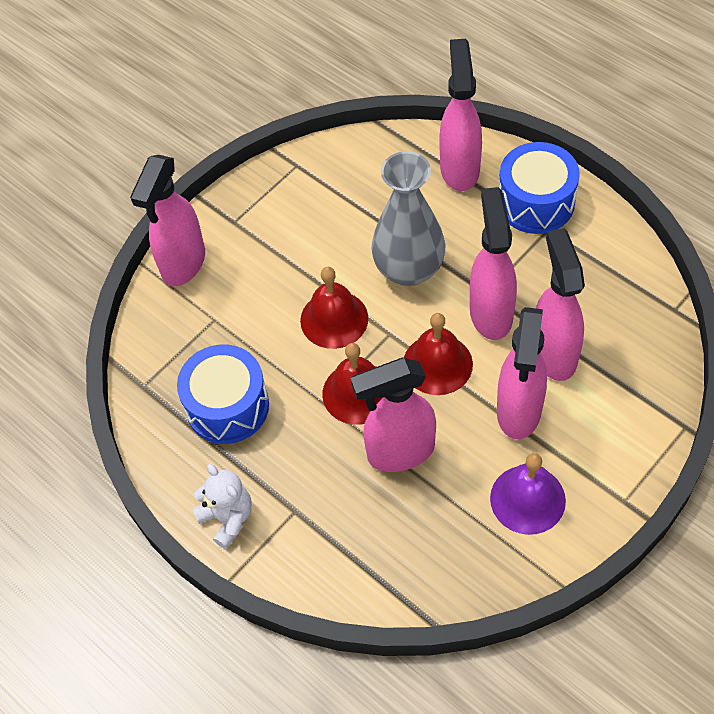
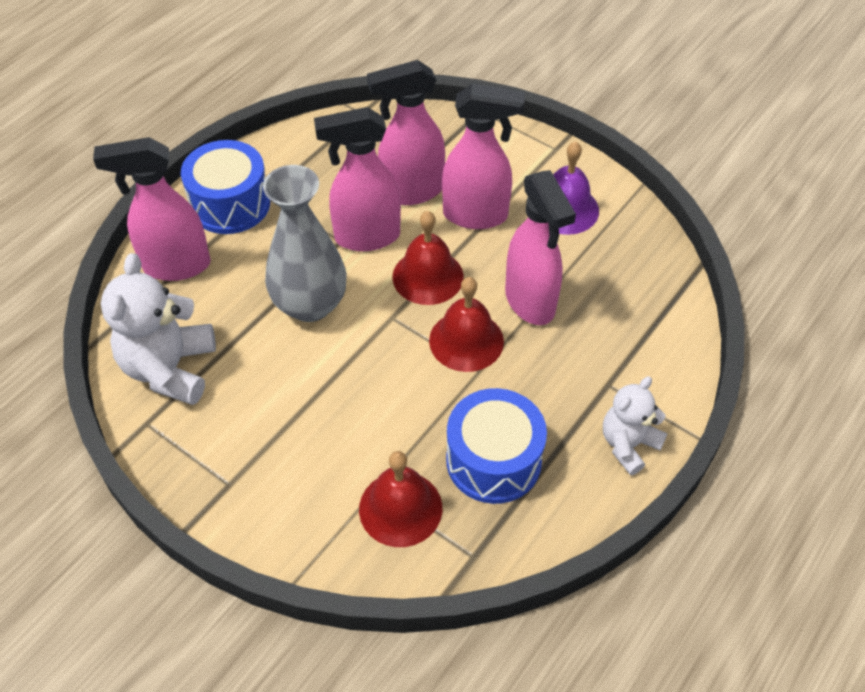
camera: 100 degrees left, 5 degrees down
pink spray bottle [130,155,205,286] -> none
red bell [300,267,368,349] -> red bell moved to [359,451,442,547]
none -> white teddy bear [101,253,216,405]

